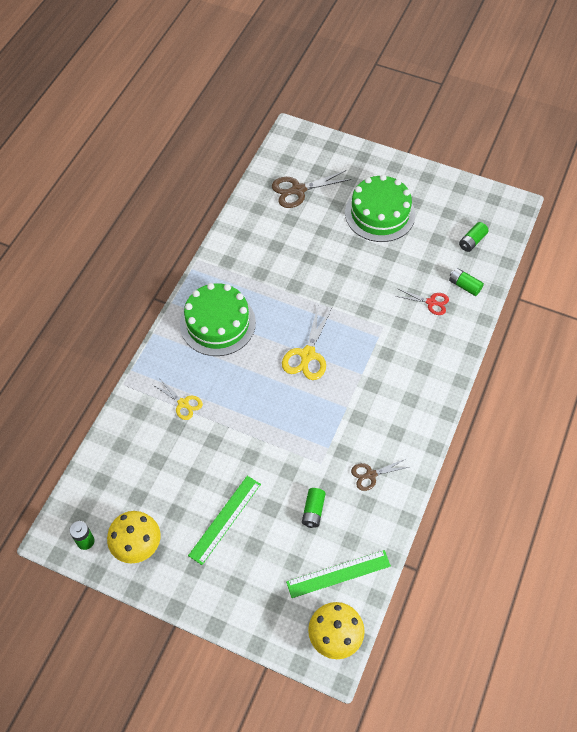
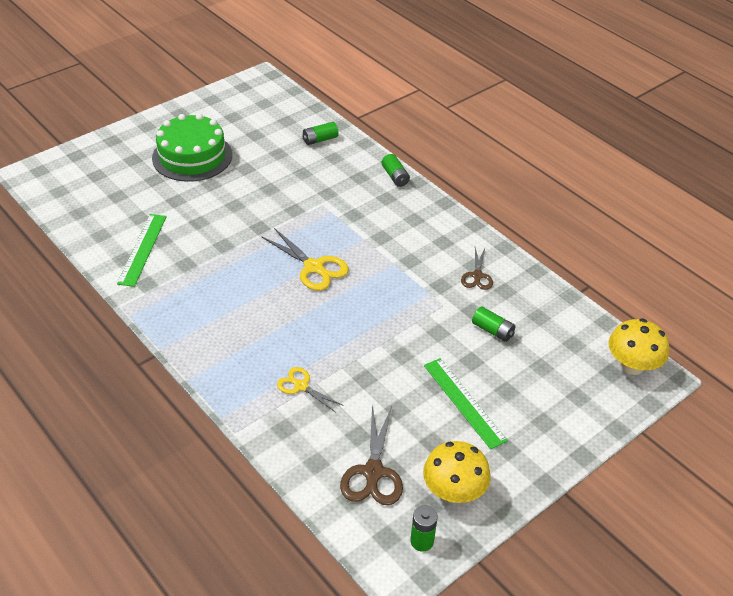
camera: 65 degrees left, 15 degrees down
yellow scissors [153,378,203,420] -> yellow scissors turned 120 degrees counterclockwise [277,367,344,413]
green cake [180,283,256,356] -> none
brown scissors [272,170,351,208] -> brown scissors moved to [340,405,403,505]
green ruler [286,550,391,598] -> green ruler moved to [117,214,167,287]
red scissors [395,289,449,315] -> none
green battery [459,222,489,252] -> green battery moved to [382,154,410,187]

